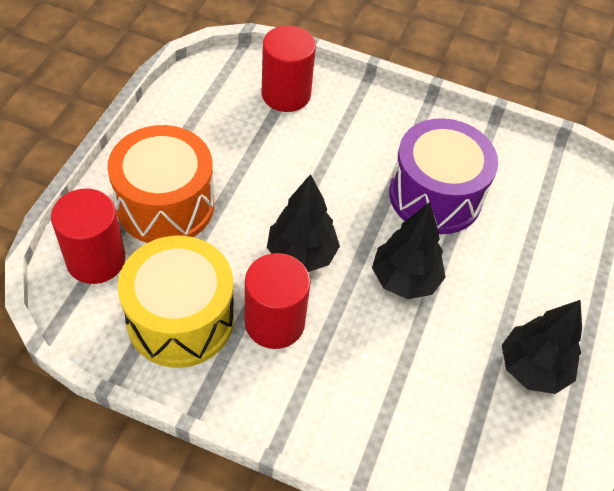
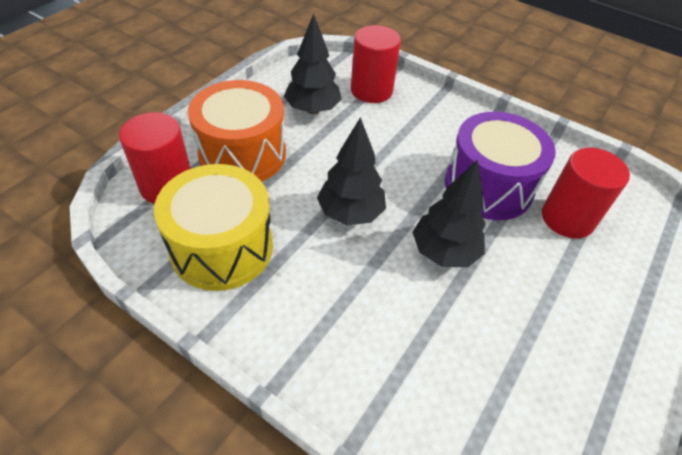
camera: 15 degrees right, 5 degrees down
red cylinder [245,253,311,349] -> red cylinder moved to [542,147,630,239]
black tree [502,300,582,394] -> black tree moved to [284,14,342,114]

